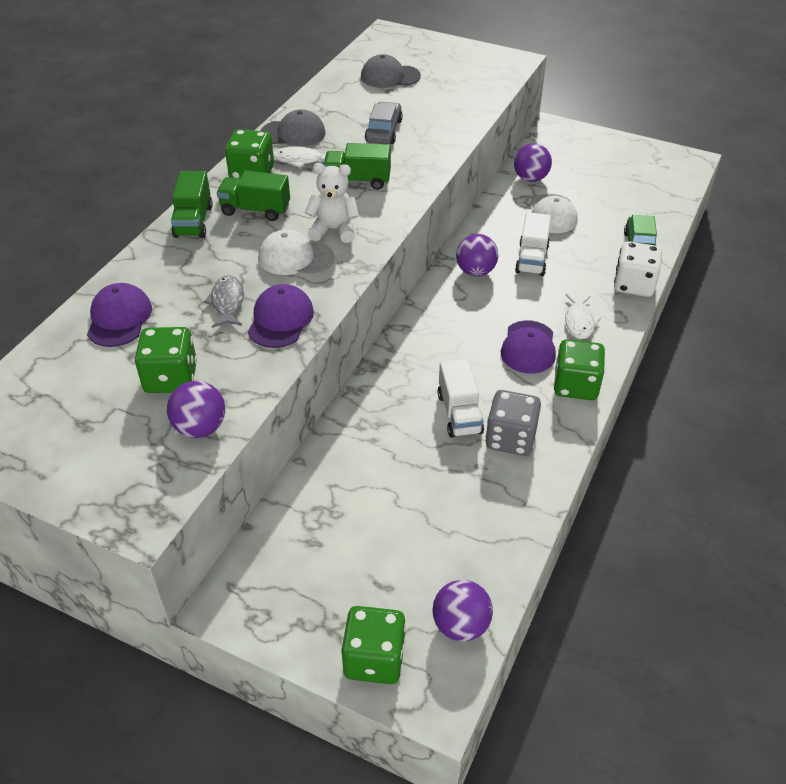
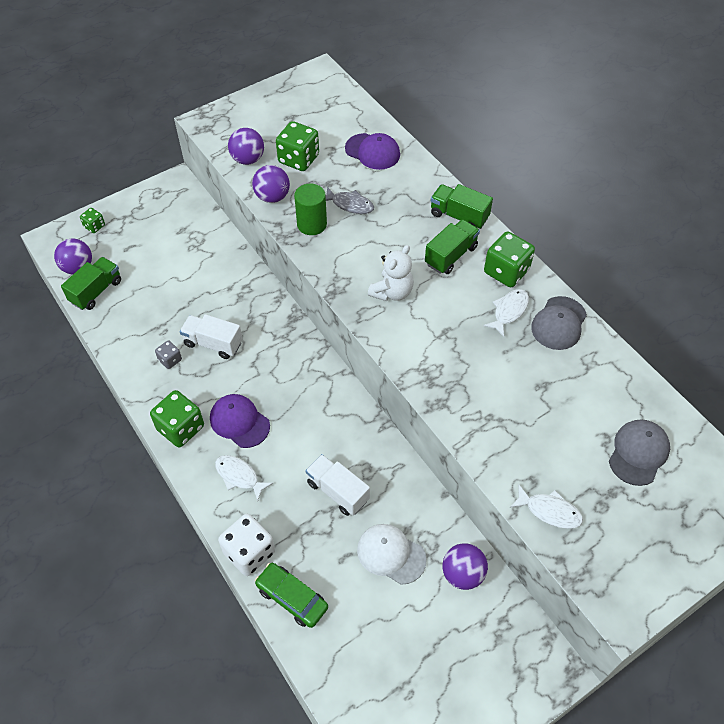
camera: 120 degrees right, 10 degrees up
purple cap [248,284,314,348] -> green cylinder [294,183,327,235]
white cap [258,230,334,275] -> none
green truck [324,143,391,190] -> green truck moved to [61,257,121,310]
green dice [341,606,406,684] -> green dice [80,208,105,233], size x0.53
grey car [365,102,403,144] -> none
purple ball [456,234,498,276] -> purple ball moved to [252,165,290,203]
grey dice [485,390,541,456] -> grey dice [155,340,182,369], size x0.53
none -> white fish [510,484,583,529]

